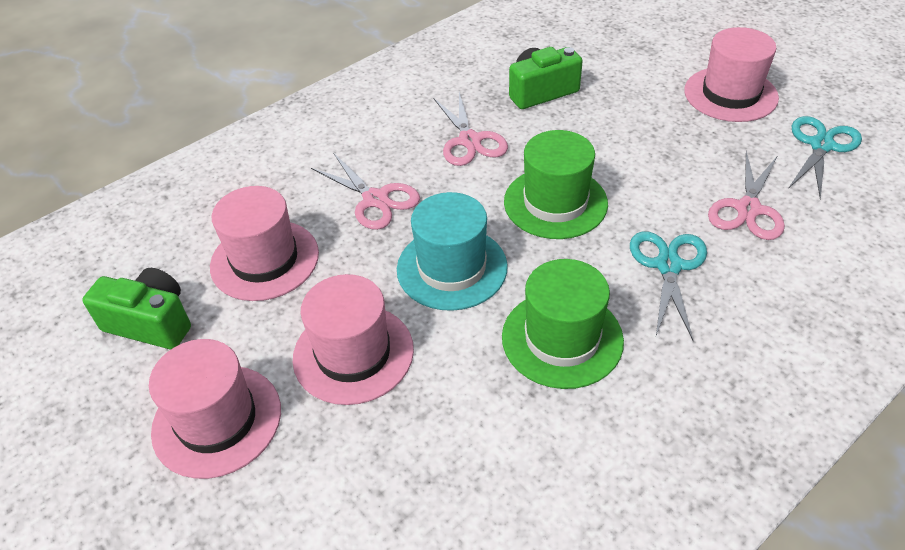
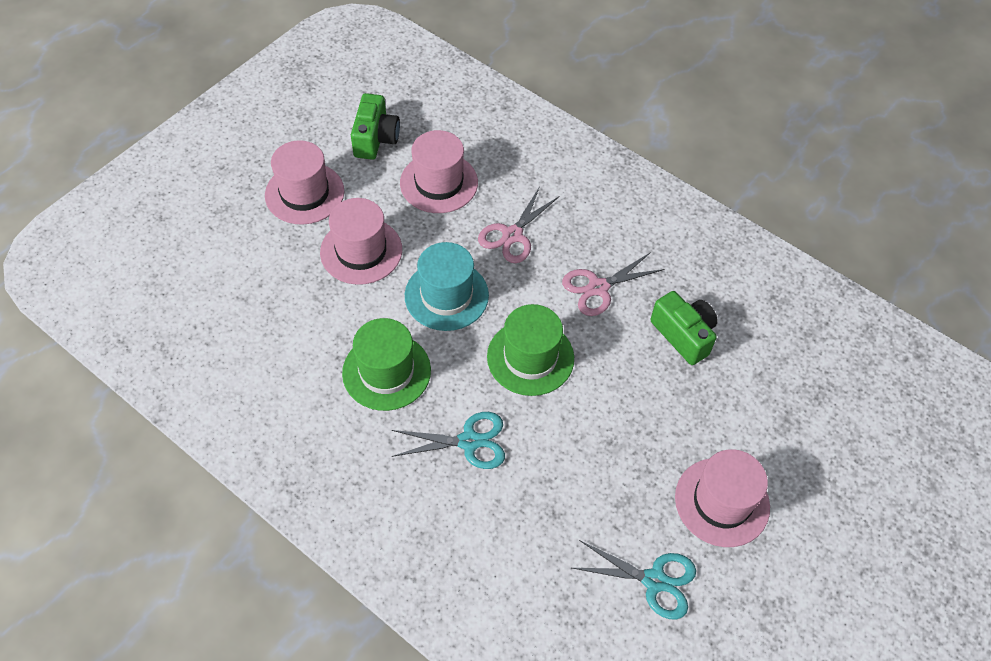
camera: 75 degrees right, 10 degrees up
pink scissors [708,151,785,240] -> none

